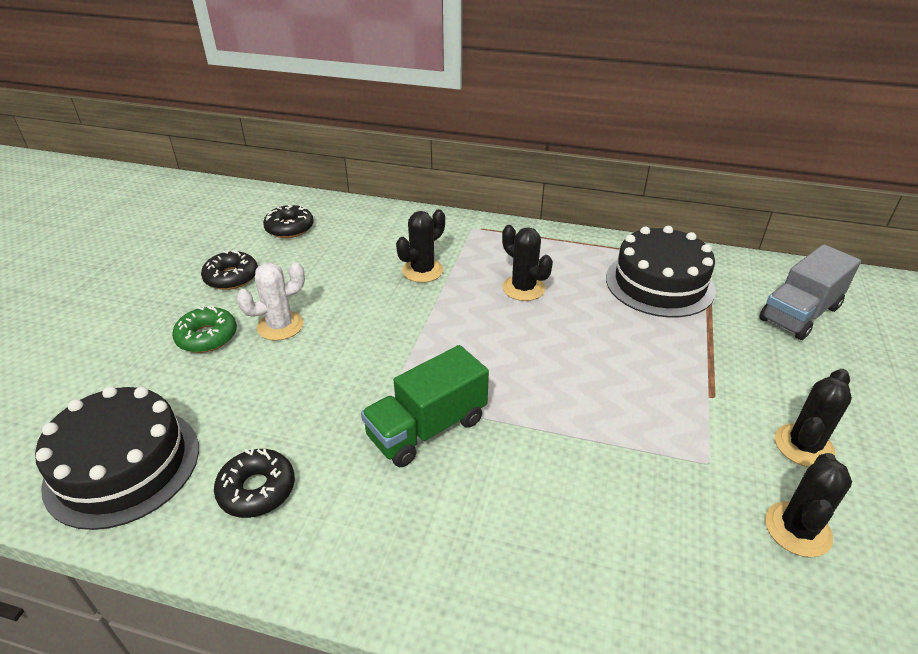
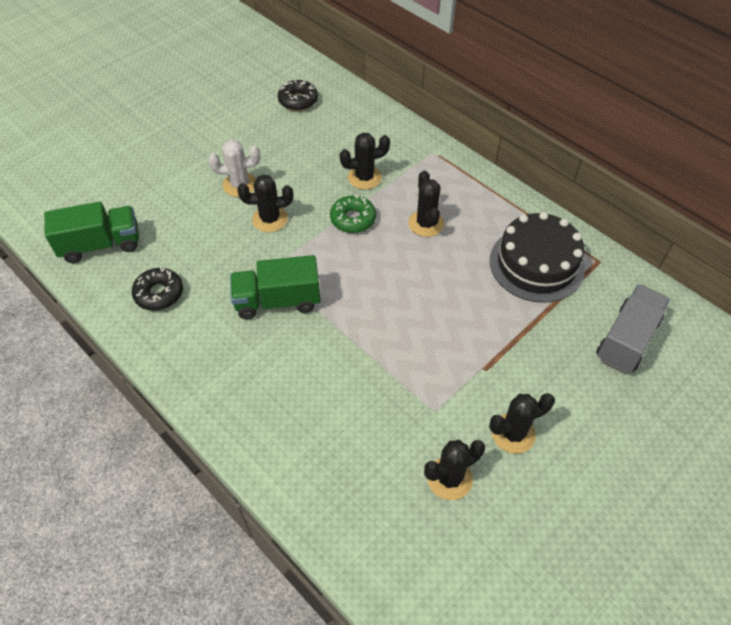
camera: 30 degrees right, 15 degrees up
black cake [35,386,199,530] -> green truck [44,201,139,263]
green donut [172,306,237,353] -> green donut moved to [330,194,376,233]
black donut [201,250,258,290] -> none
grey truck [759,244,861,340] -> grey truck turned 135 degrees clockwise [596,284,670,373]
none -> black cactus [237,174,293,232]

